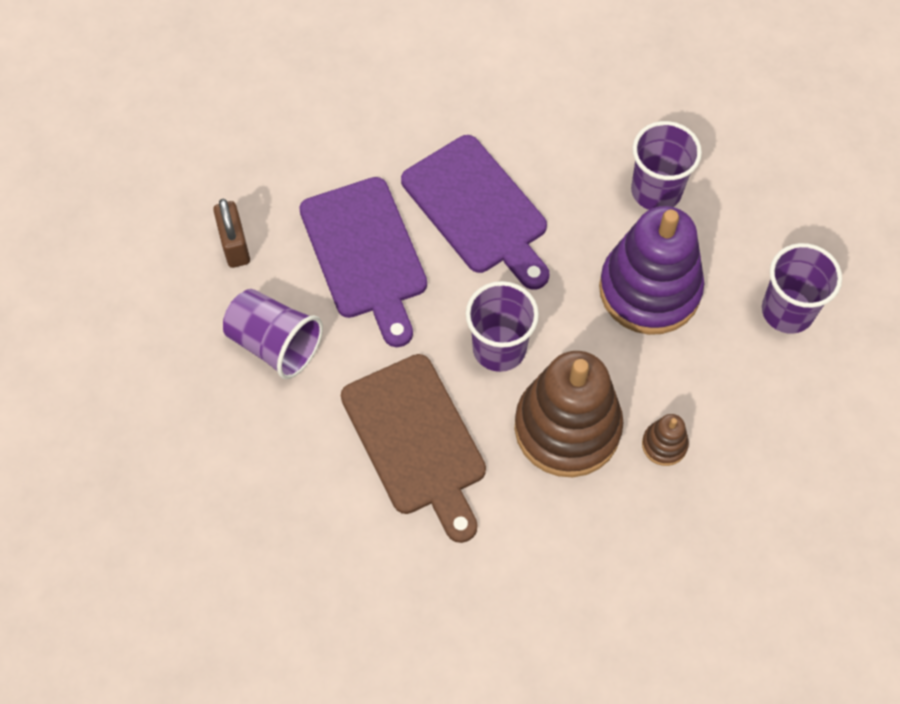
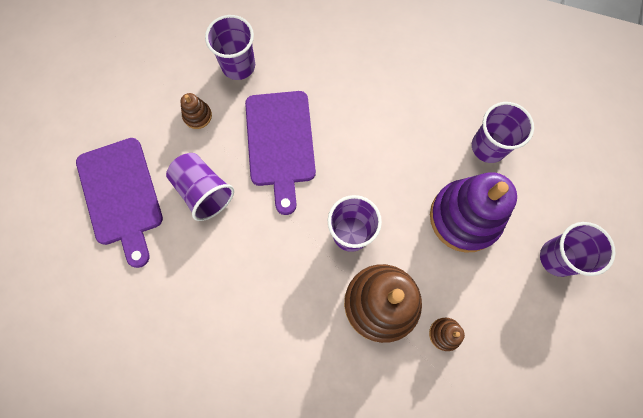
camera: 15 degrees right, 10 degrees up
brown padlock [213,199,250,268] -> brown stacking toy [180,93,212,129]
brown cutting board [341,354,486,543] -> none
purple cutting board [401,135,549,290] -> purple cutting board moved to [76,138,163,268]
none -> purple cup [205,15,255,80]

